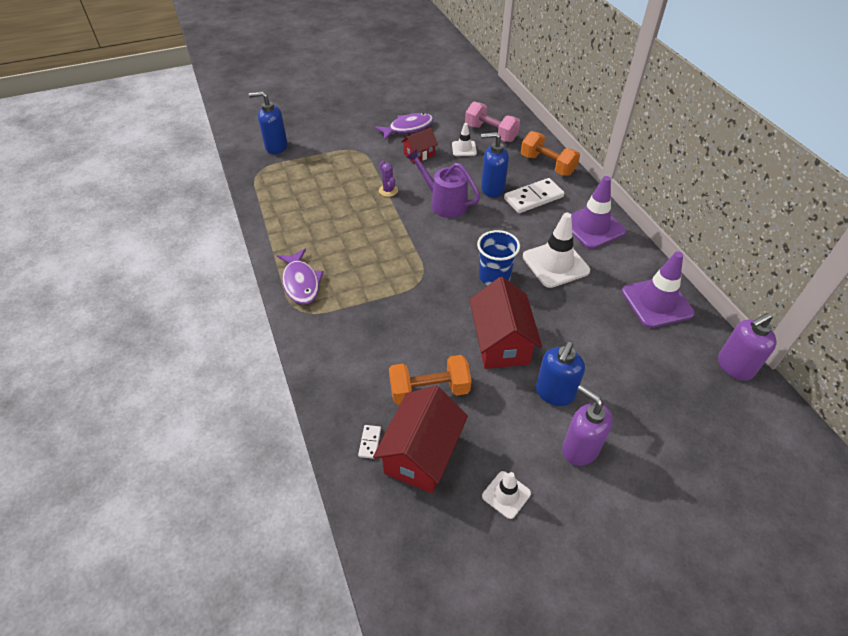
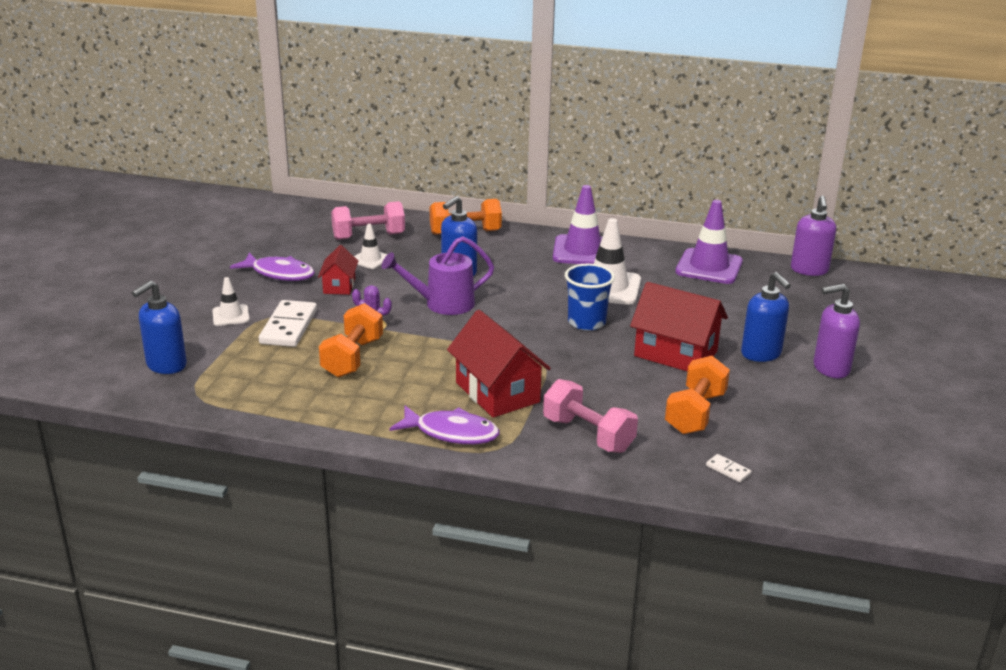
camera: 55 degrees left, 20 degrees down
red house [373,386,468,493] -> red house moved to [447,310,551,418]
purple fish [374,113,433,140] -> purple fish turned 105 degrees clockwise [230,253,315,281]
white traffic cone [482,471,531,519] -> white traffic cone moved to [212,277,250,326]
white domino [504,178,564,213] -> white domino moved to [259,300,317,347]
none -> orange dumbbell [319,303,383,378]
none -> pink dumbbell [543,379,638,453]

